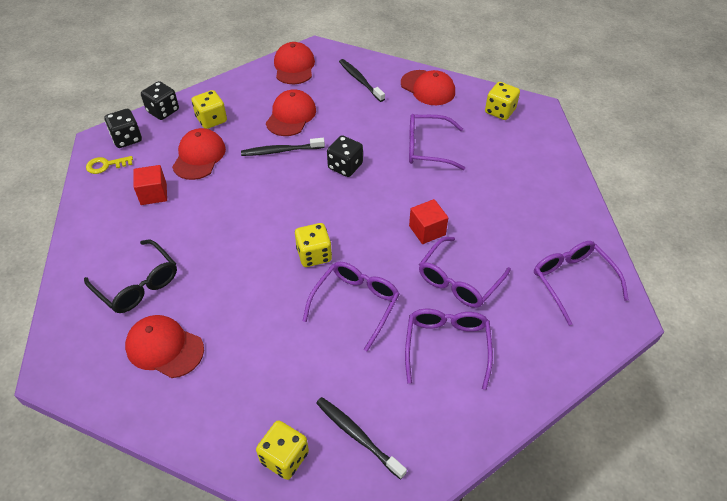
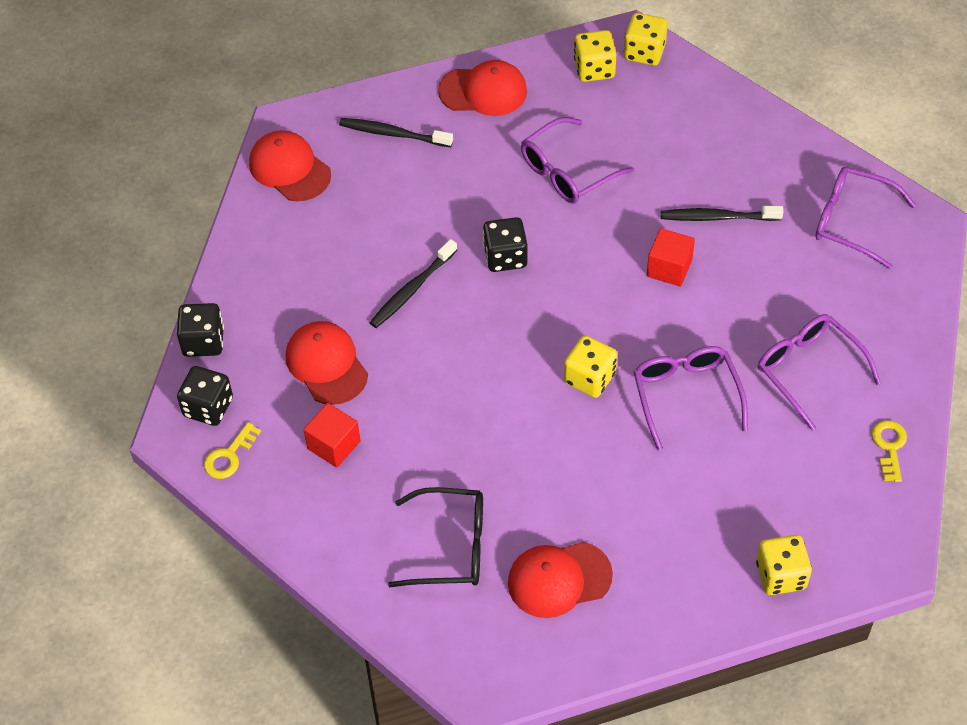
camera: 40 degrees left, 5 degrees up
yellow dice [192,90,227,129] -> yellow dice moved to [624,13,668,66]
red cap [266,89,316,136] -> none
black toothbrush [316,397,407,480] -> black toothbrush moved to [661,206,783,221]
purple glasses [419,237,511,308] -> none
none -> yellow key [872,420,907,482]

